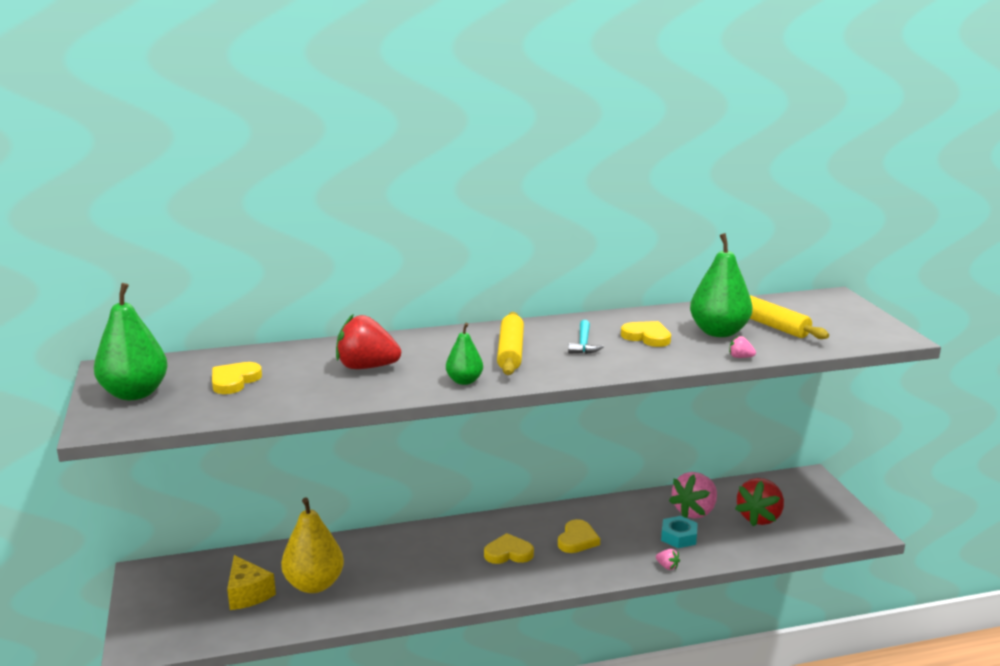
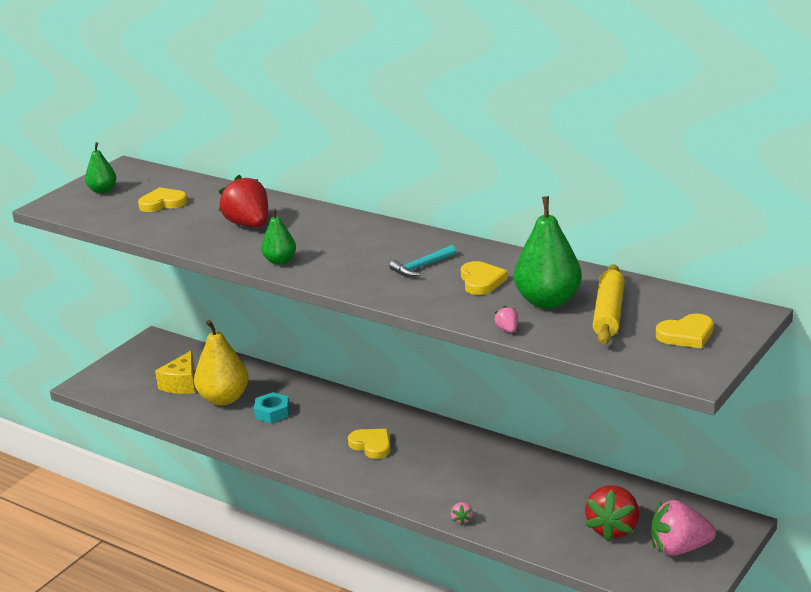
camera: 50 degrees right, 5 degrees up
green pear [94,283,168,400] -> green pear [85,142,116,193], size x0.56
yellow rolling pin [497,312,524,375] -> none
yellow heart [558,519,600,553] -> yellow heart moved to [656,314,713,348]
turquoise nut [661,516,698,548] -> turquoise nut moved to [254,392,290,423]
pink strawberry [669,472,717,519] -> pink strawberry moved to [651,500,716,556]
red strawberry [735,478,784,526] -> red strawberry turned 60 degrees counterclockwise [585,485,639,542]

